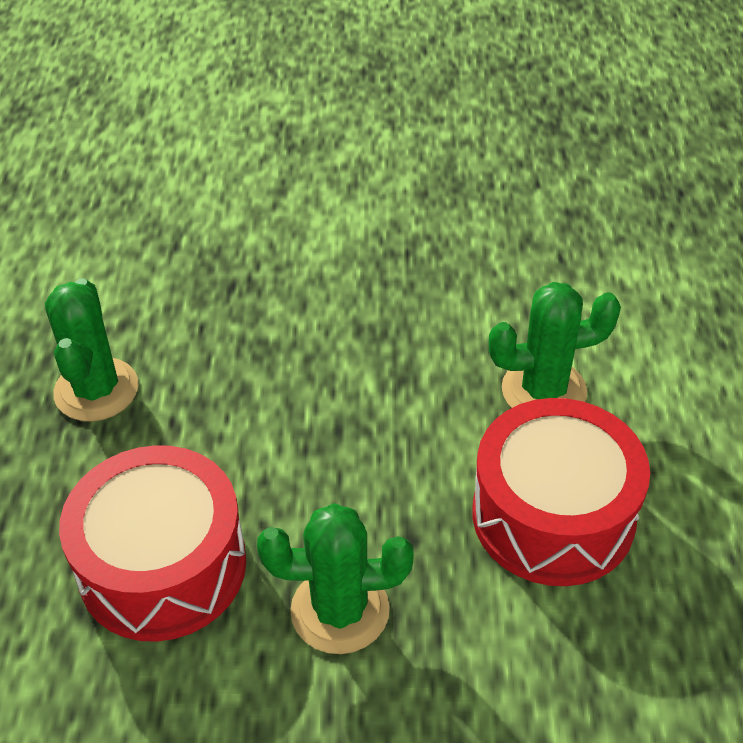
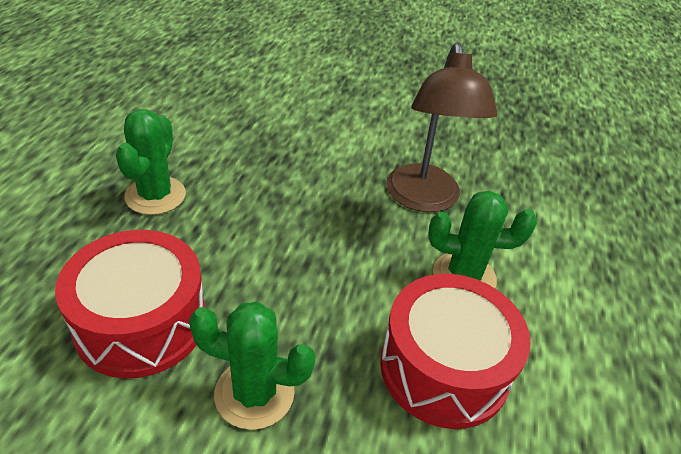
camera: 10 degrees right, 5 degrees down
none -> brown lamp [386,42,498,212]

